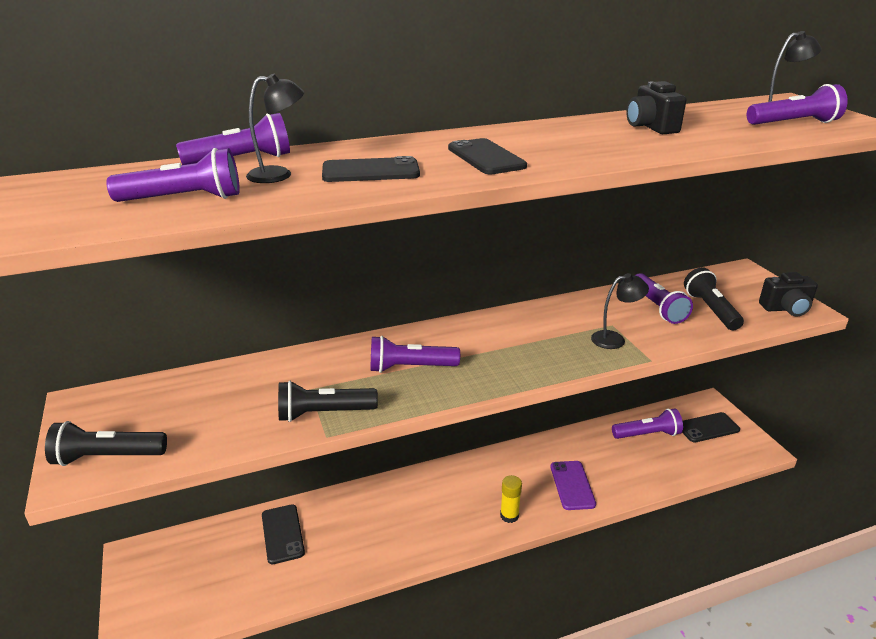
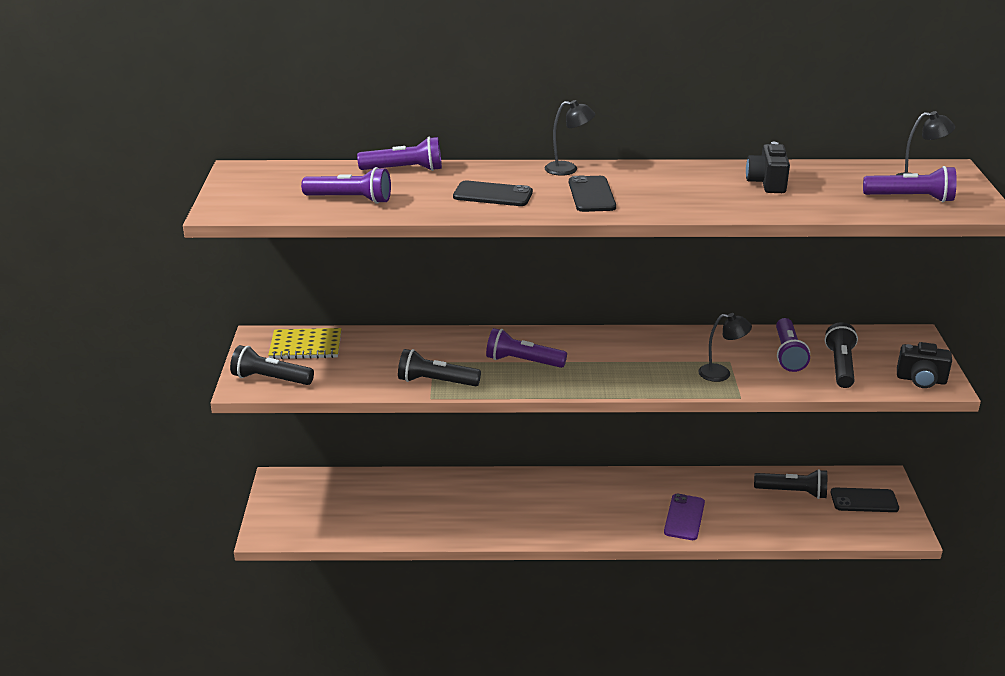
camera: 20 degrees right, 0 degrees up
black lamp [246,74,304,183] -> black lamp moved to [545,100,595,176]
black phone [262,504,305,564] -> none
yellow glue stick [500,475,522,523] -> none
purple flashlight [612,409,683,439] -> black flashlight [754,469,827,499]
none -> yellow notebook [268,328,341,359]

